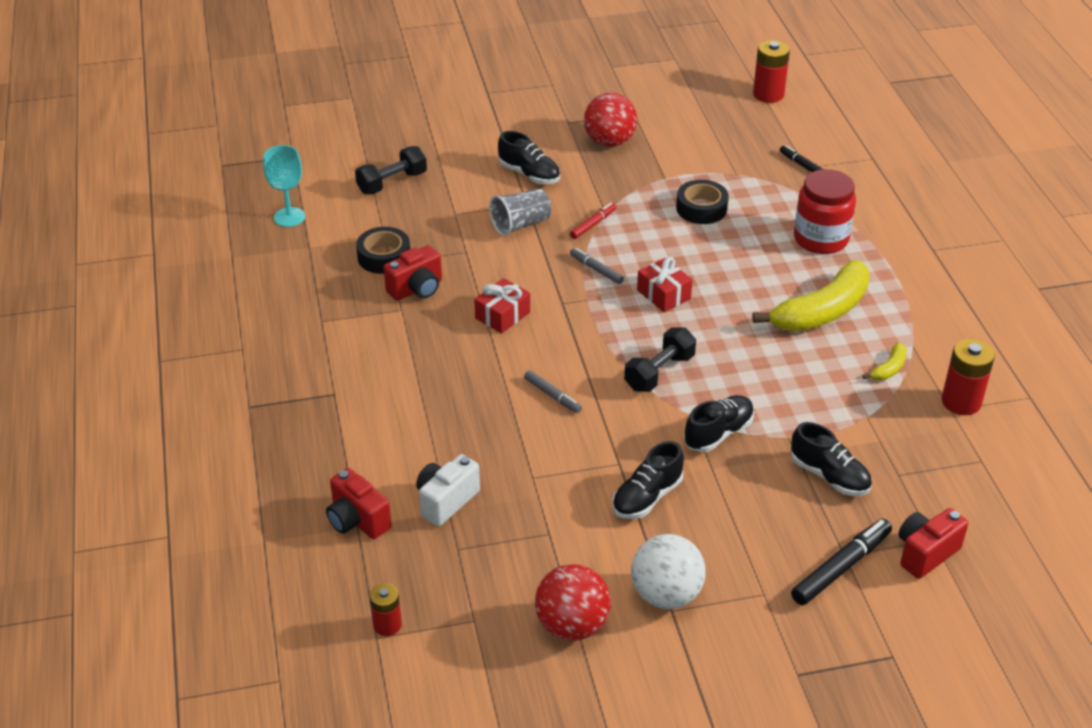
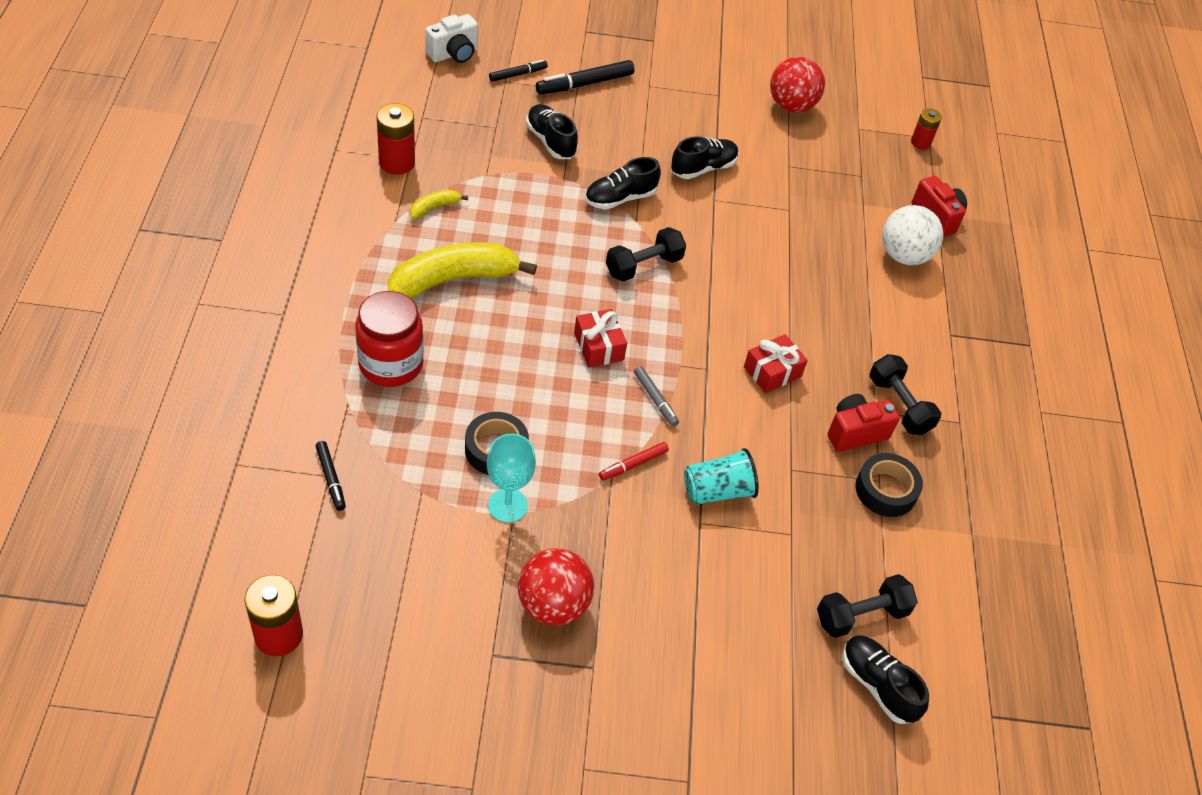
camera: 170 degrees left, 10 degrees up
turquoise goblet [263,145,305,227] -> turquoise goblet moved to [487,434,536,523]
white camera [416,454,480,526] -> white camera moved to [425,14,478,63]
grey cup [489,189,551,236] -> turquoise cup [684,448,759,505]
black shoe [498,131,560,184] -> black shoe moved to [842,635,929,724]
grey marker [524,370,582,413] -> none
white ball [631,534,706,609] -> white ball moved to [882,205,944,265]
red camera [898,508,968,579] -> black marker [489,60,548,82]
none -> black dumbbell [869,354,941,435]

